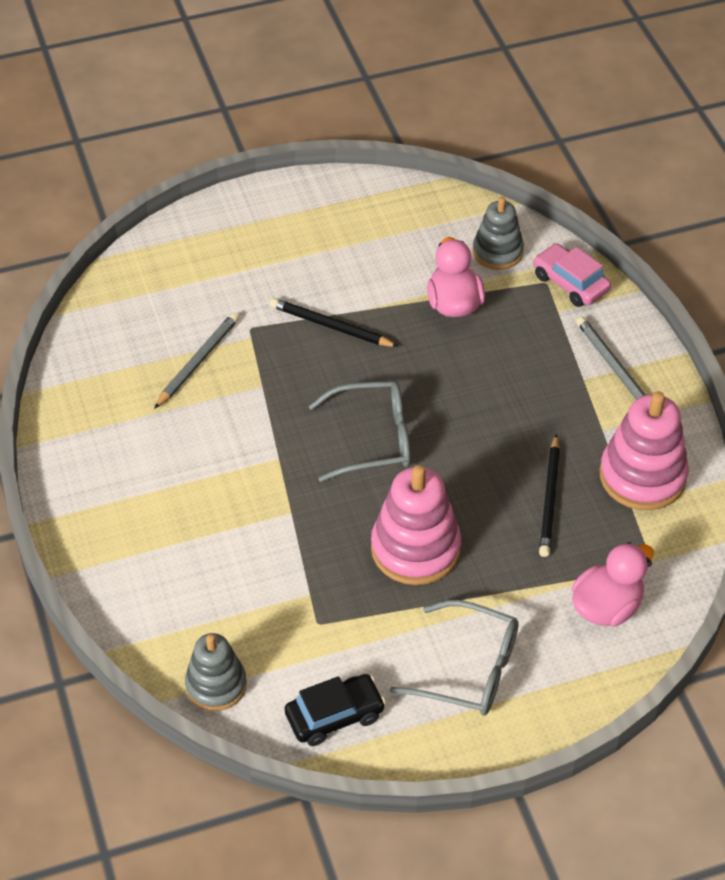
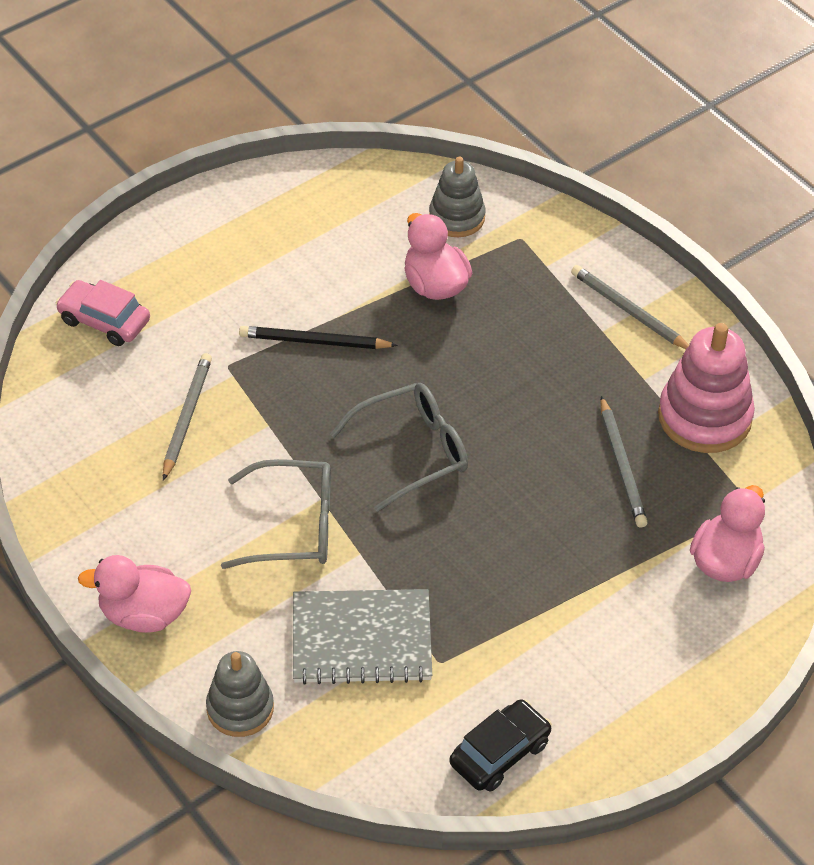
camera: 20 degrees left, 0 degrees up
grey stacking toy [185,633,247,711] -> grey stacking toy moved to [206,651,274,737]
pink stacking toy [371,465,461,585] -> none
grey glasses [390,600,519,715] -> grey glasses moved to [221,459,331,569]
pink car [533,243,611,307] -> pink car moved to [56,280,150,346]
black pencil [539,434,560,557] -> grey pencil [600,396,648,528]
none -> pink duck [78,555,191,633]
none -> grey notebook [293,589,432,685]

